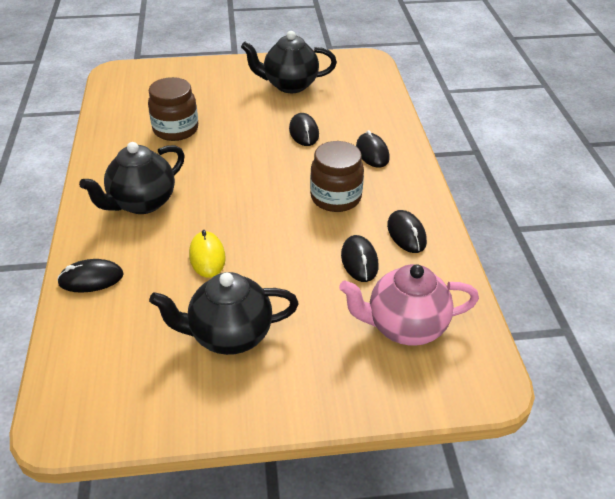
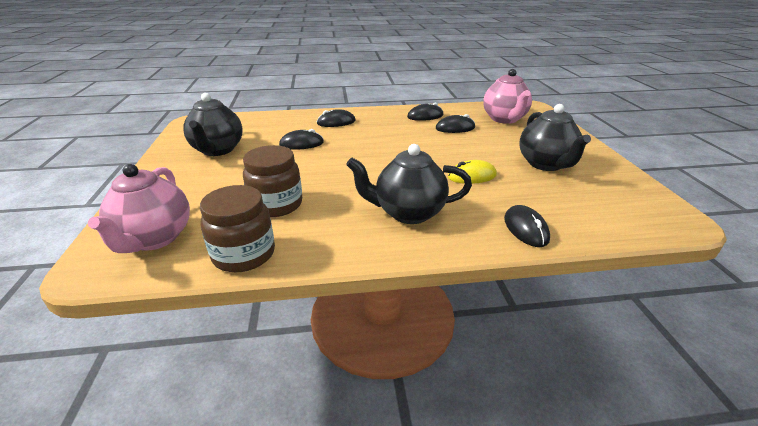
camera: 90 degrees left, 10 degrees down
black teapot [79,142,185,214] -> black teapot turned 135 degrees clockwise [346,144,472,224]
brown jar [310,141,364,212] -> brown jar moved to [200,185,275,272]
none -> pink teapot [88,164,190,253]

